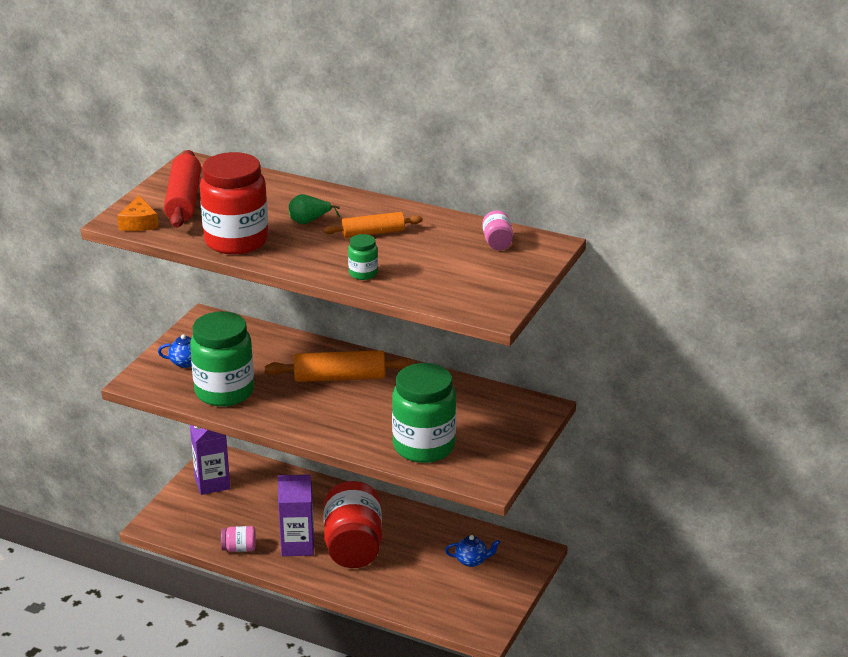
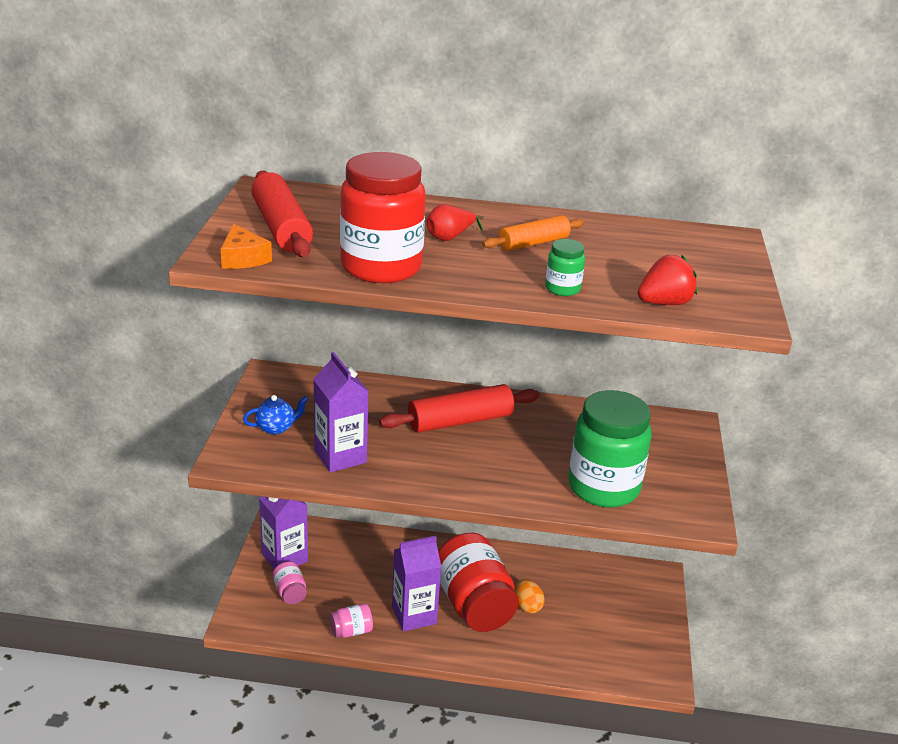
camera: 20 degrees left, 0 degrees up
green jar [190,311,254,407] -> purple carton [313,352,368,473]
orange rolling pin [265,350,414,382] -> red rolling pin [379,384,539,433]
green pear [289,194,340,224] -> red pear [427,204,484,241]
blue teapot [445,535,500,567] -> none
pink jar [482,210,513,250] -> pink jar moved to [273,561,307,604]
none -> orange egg [515,579,545,613]
none -> red strawberry [637,255,697,305]

